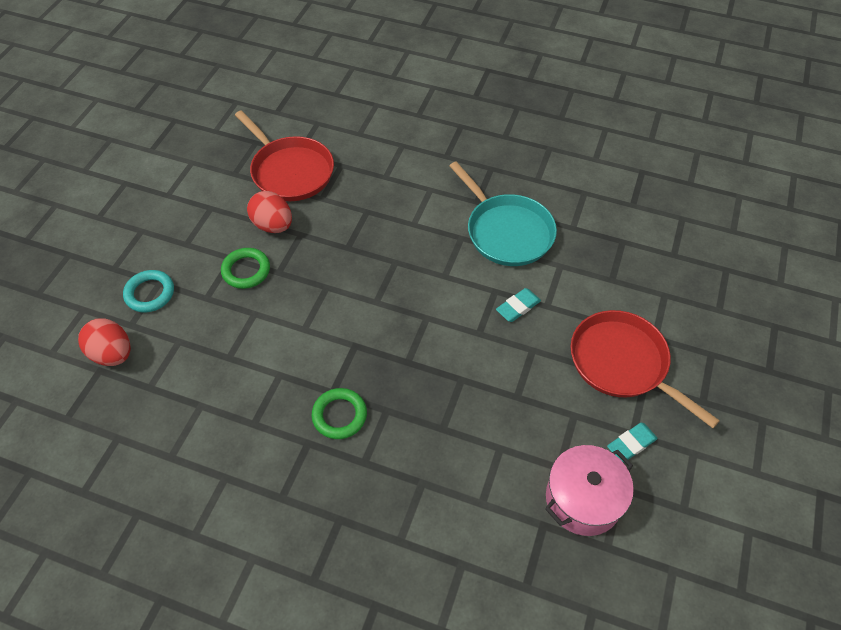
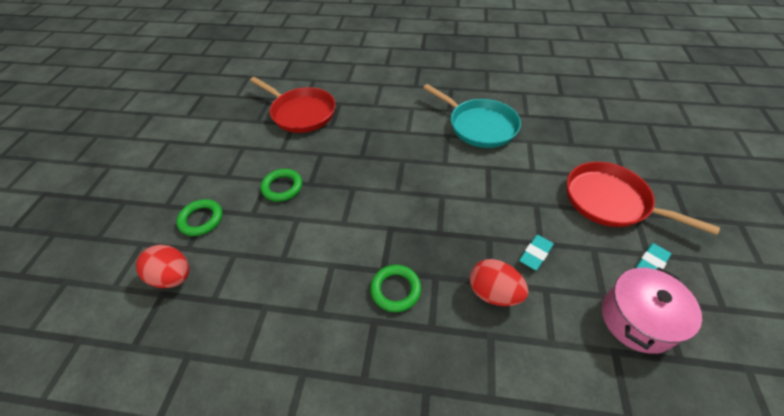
camera: 10 degrees left, 5 degrees down
turquoise ring [123,270,174,312] -> green ring [176,199,223,236]
red egg [247,191,292,233] -> red egg moved to [470,259,529,306]
turquoise eraser [496,288,541,322] -> turquoise eraser moved to [519,235,554,270]

